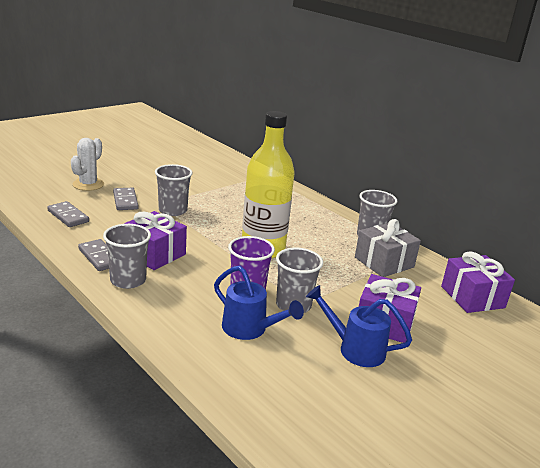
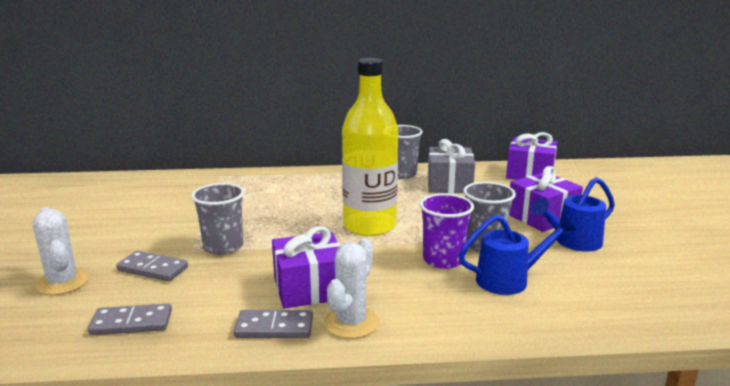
camera: 50 degrees left, 5 degrees down
grey cup [103,224,151,289] -> white cactus [324,238,379,339]

